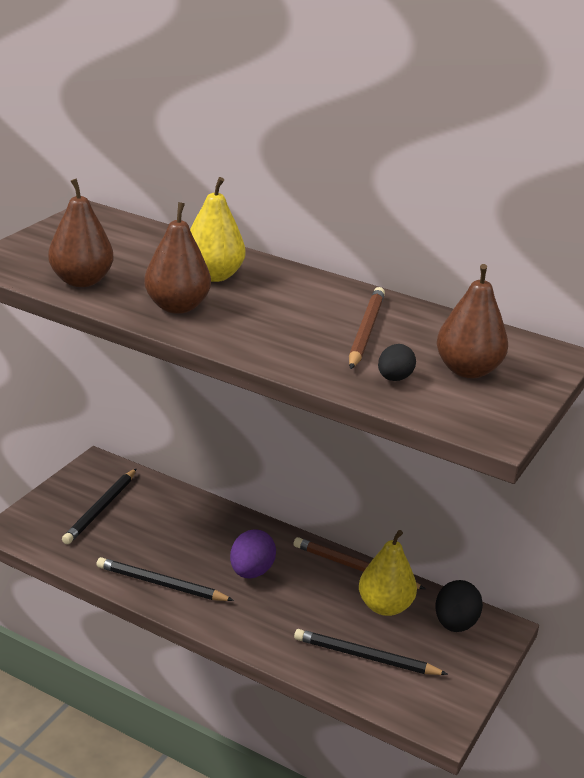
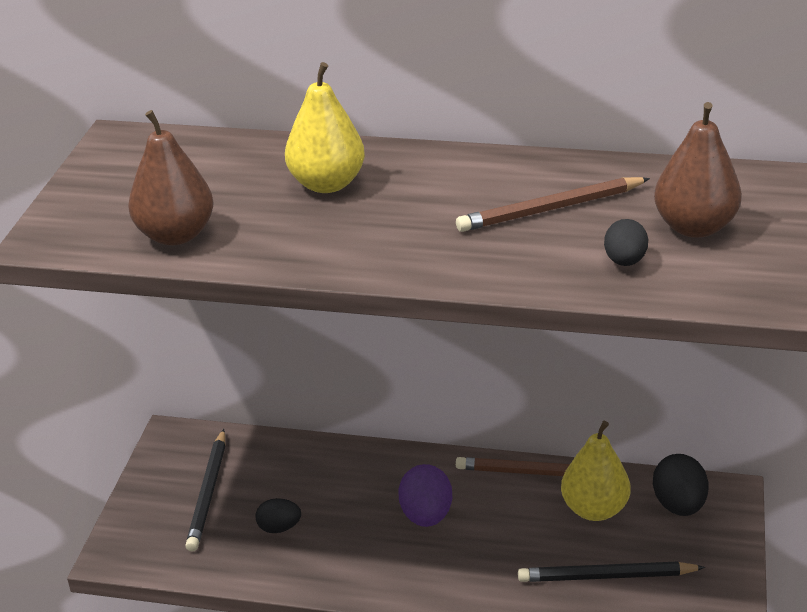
camera: 15 degrees left, 5 degrees up
black pencil [96,557,234,601] -> none
brown pear [144,202,211,314] -> none
brown pencil [349,287,385,369] -> brown pencil turned 105 degrees counterclockwise [456,177,650,232]
none -> black egg [256,498,301,533]

